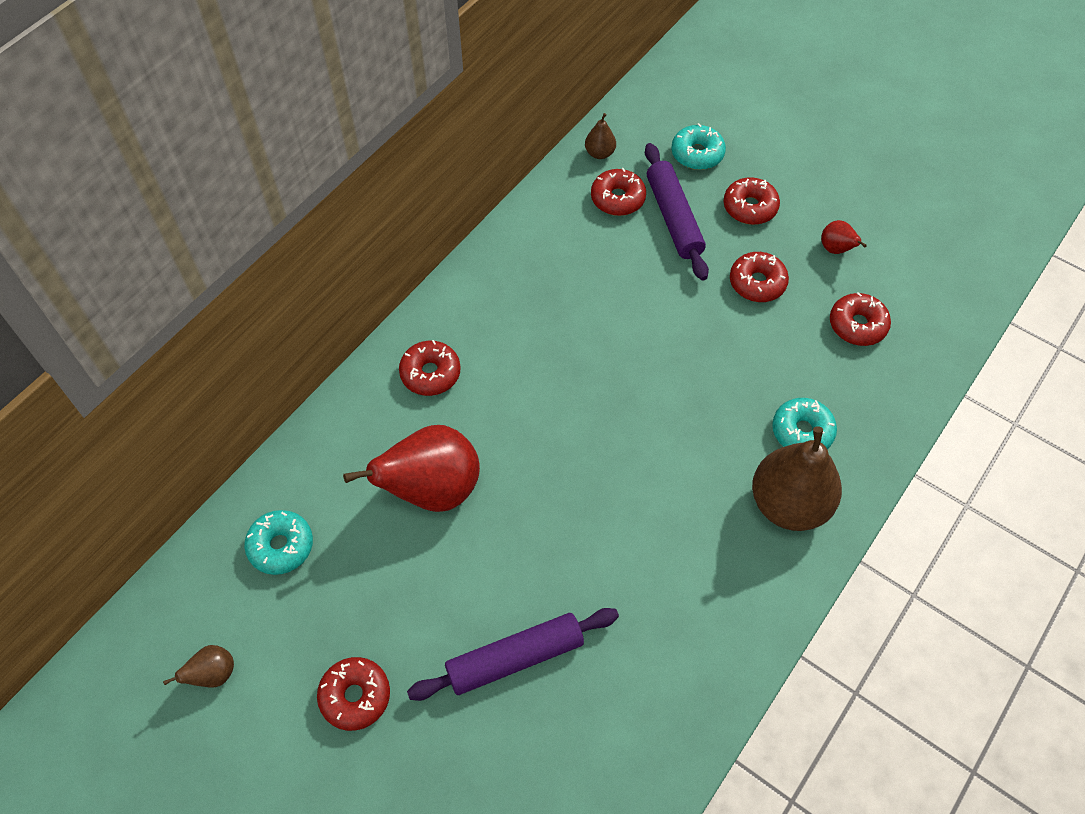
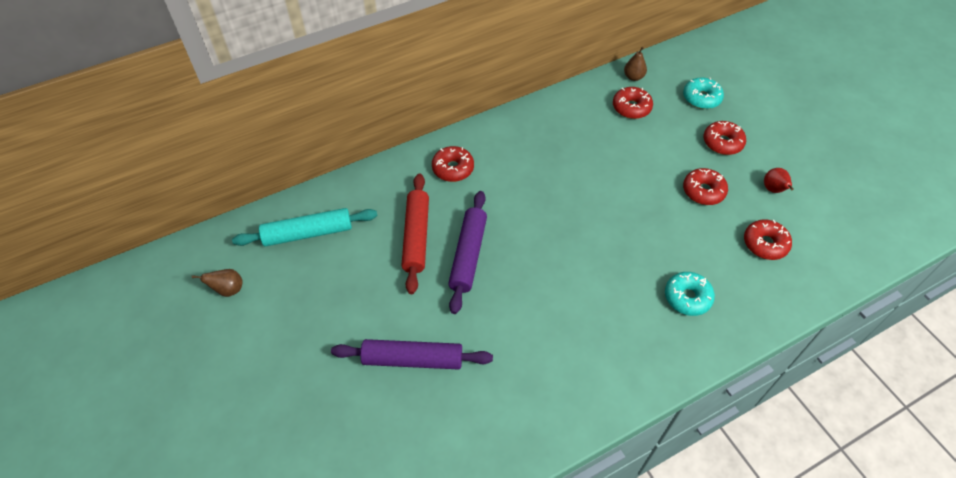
camera: 25 degrees right, 5 degrees down
turquoise donut [244,510,313,575] -> turquoise rolling pin [232,208,377,247]
red donut [317,657,390,731] -> none
red pear [343,425,480,512] -> red rolling pin [401,173,429,294]
purple rolling pin [645,143,709,281] -> purple rolling pin moved to [448,191,487,314]
brown pear [752,426,842,531] -> none

